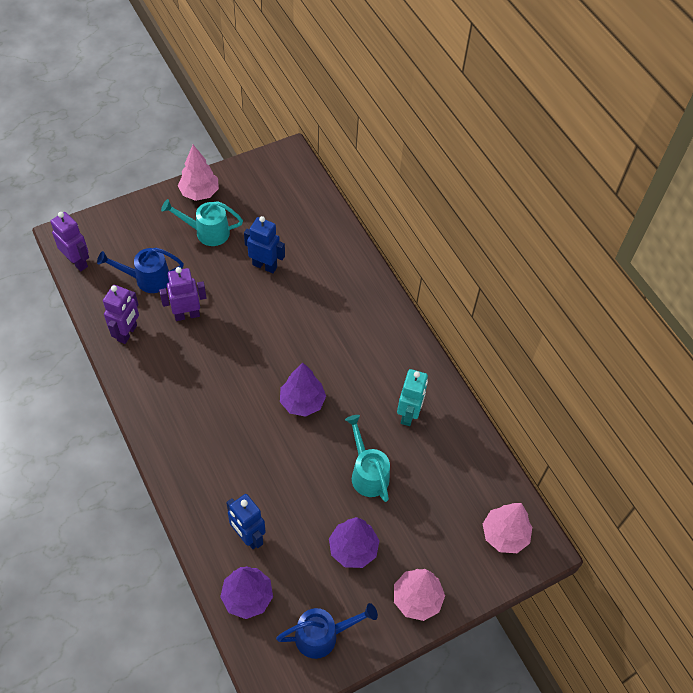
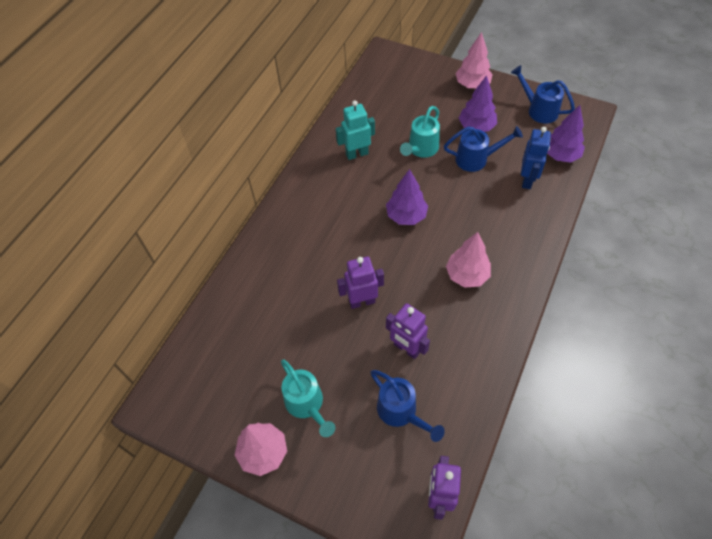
camera: 120 degrees left, 0 degrees up
purple robot [103,285,139,344] -> purple robot moved to [337,257,384,309]
blue robot [244,216,285,273] -> none
pink tree [483,503,532,553] -> pink tree moved to [446,232,491,288]
none -> blue watering can [444,126,523,172]

